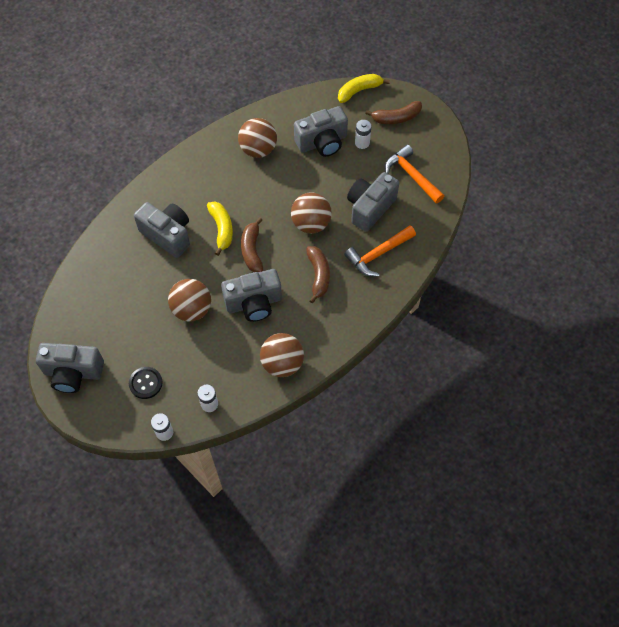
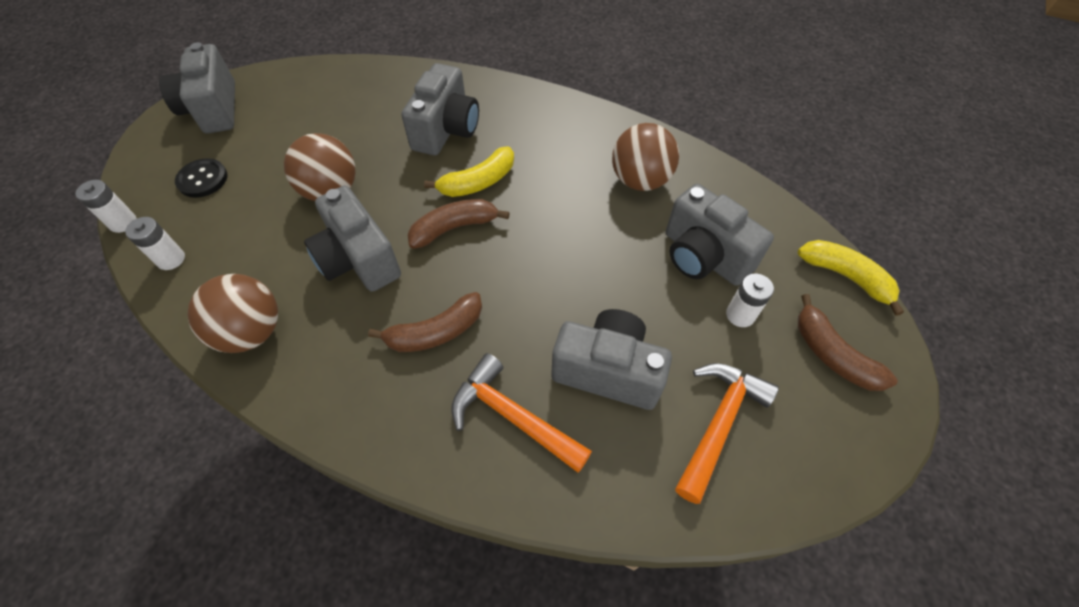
camera: 70 degrees right, 5 degrees down
brown ball [291,192,332,234] -> none

